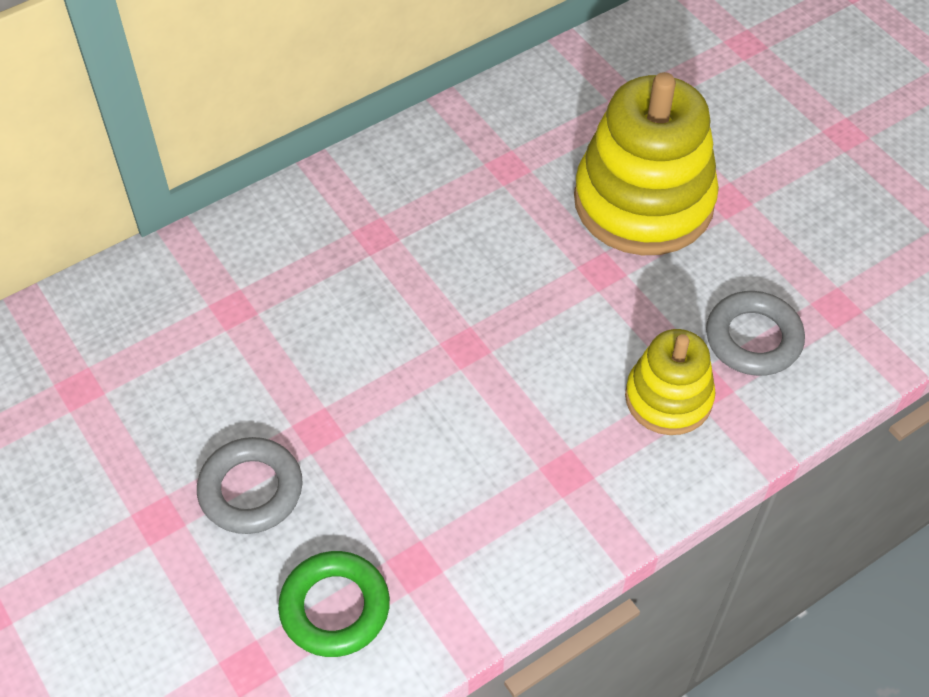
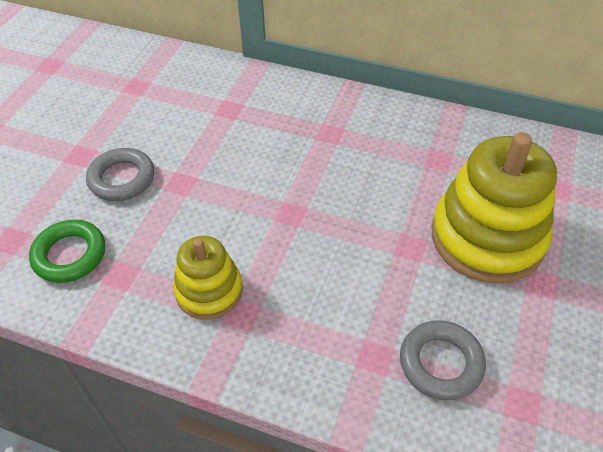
camera: 55 degrees right, 5 degrees down
yellow stacking toy [625,329,716,435] -> yellow stacking toy moved to [173,236,243,320]

